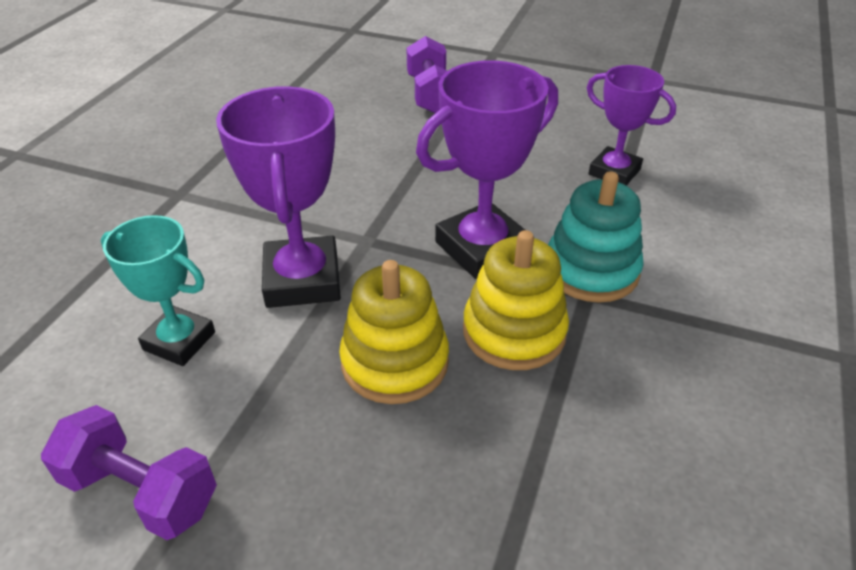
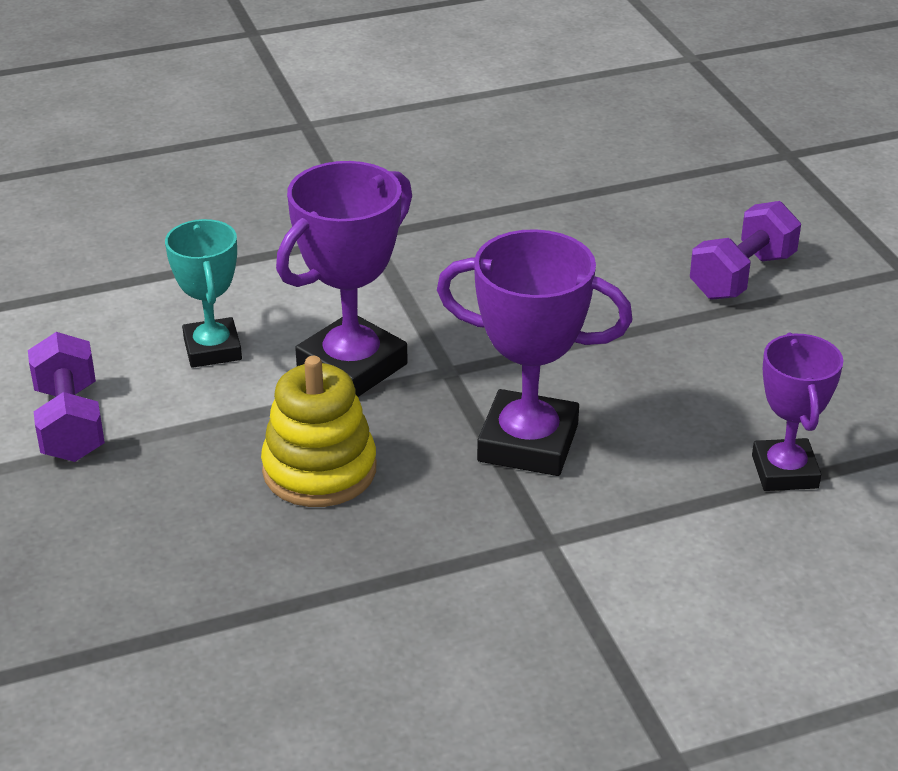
camera: 50 degrees right, 5 degrees down
yellow stacking toy [463,230,569,370] -> none
turquoise stacking toy [548,171,644,303] -> none

